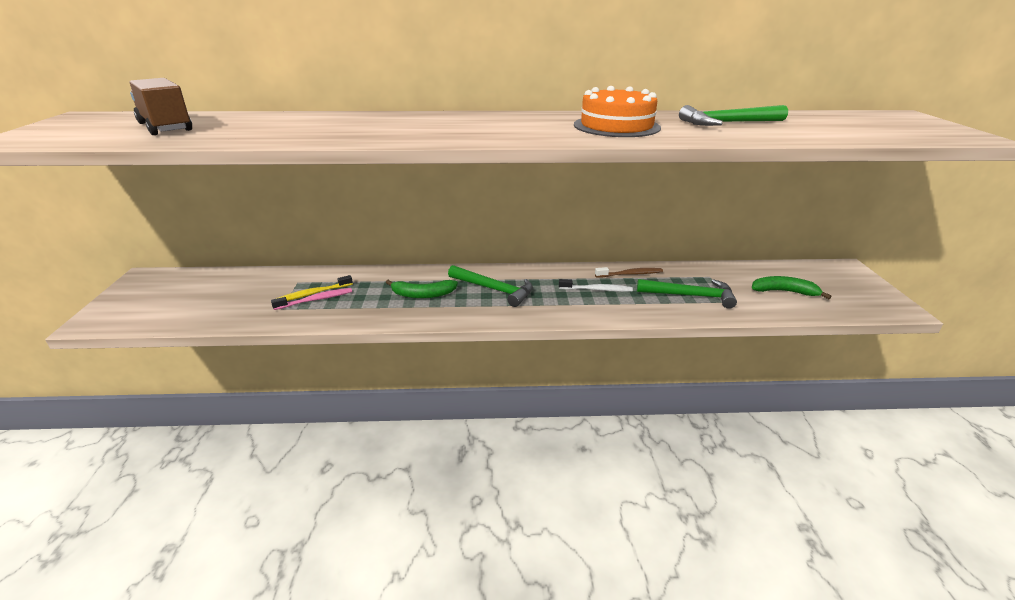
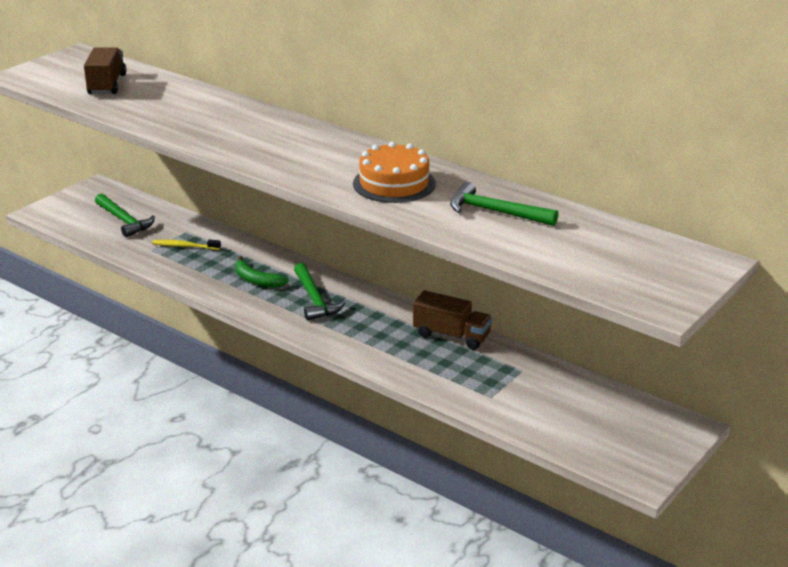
camera: 40 degrees right, 0 degrees up
pink toothbrush [271,288,352,310] -> none
white toothbrush [559,279,633,292] -> none
brown toothbrush [595,267,663,278] -> brown truck [413,290,492,350]
green hammer [637,279,737,309] -> green hammer moved to [95,194,155,237]
green banana [752,276,832,299] -> none

